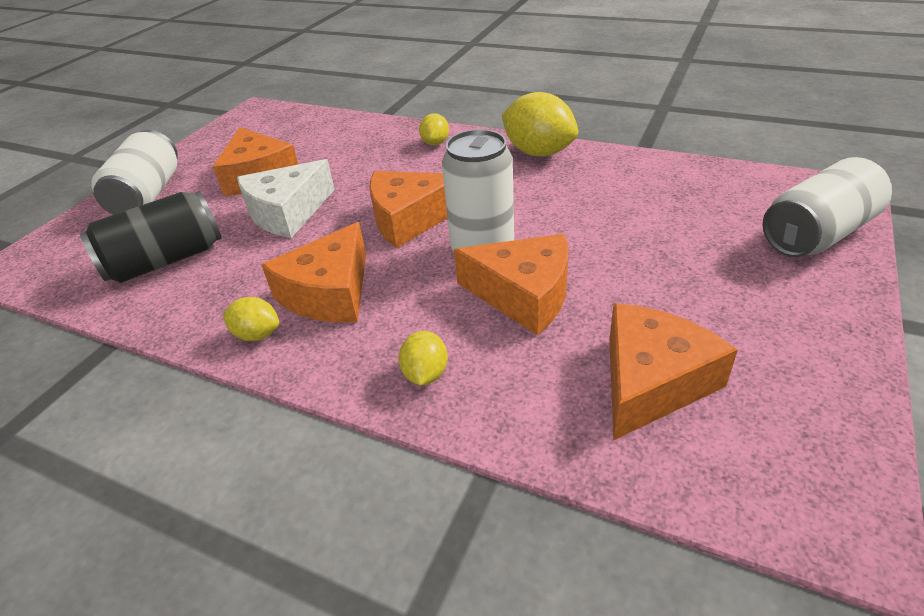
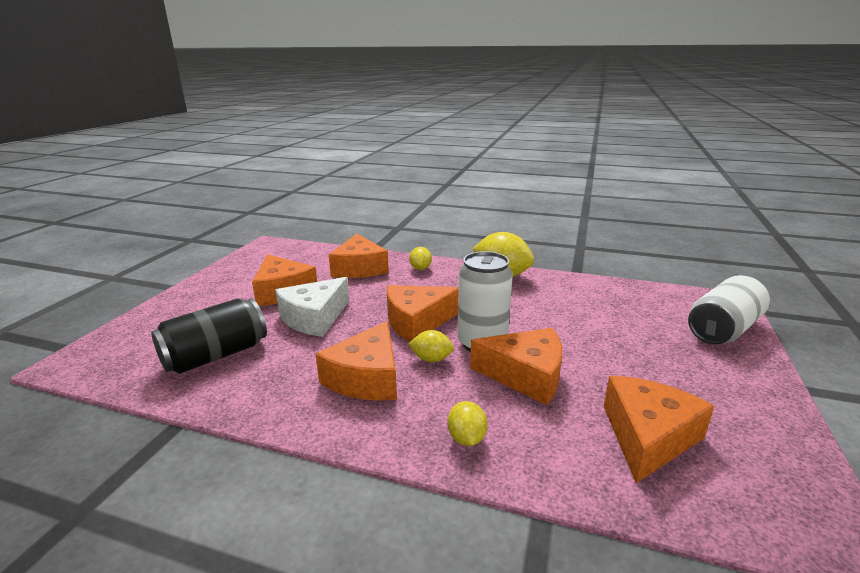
camera: 10 degrees left, 15 degrees down
white can [91,130,178,215] -> none
yellow lemon [223,297,279,341] -> yellow lemon moved to [409,330,454,362]
none -> orange cheese [329,234,389,278]

